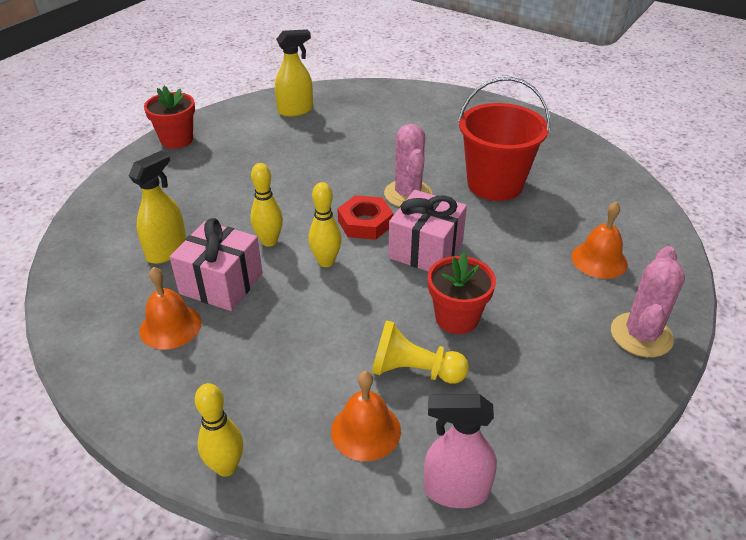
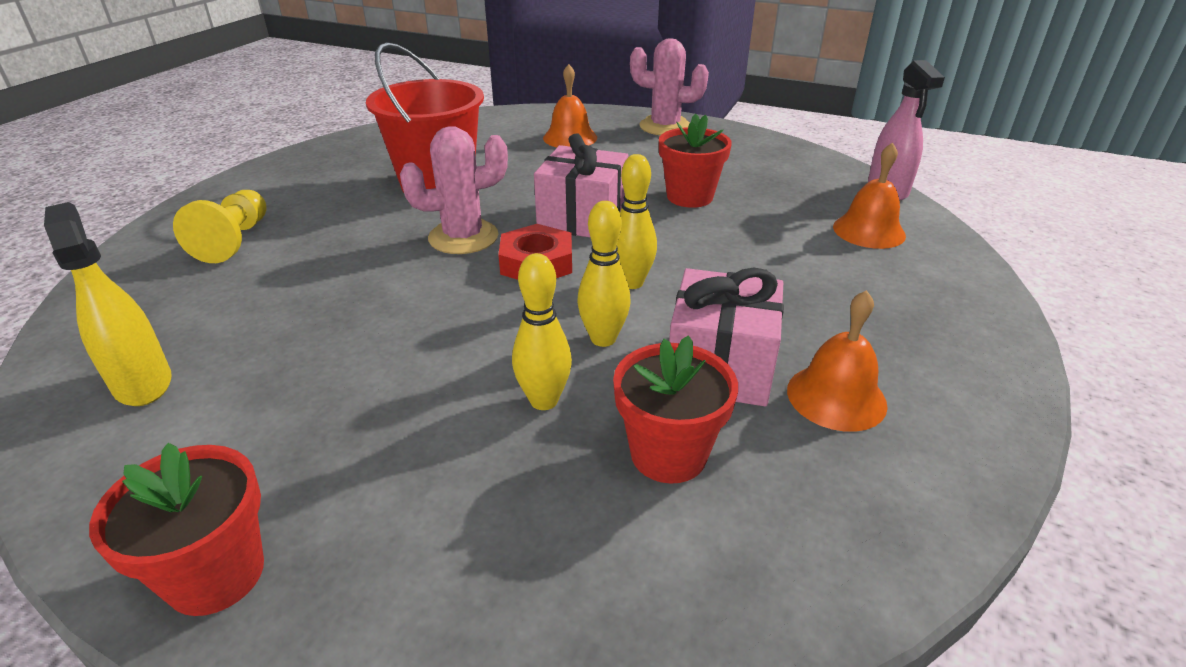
camera: 100 degrees left, 5 degrees down
yellow spray bottle [129,151,186,264] -> red flower pot [613,335,738,484]
yellow bowling pin [195,383,243,477] -> yellow bowling pin moved to [512,253,572,410]
yellow pawn [372,320,469,384] -> yellow pawn moved to [173,190,267,263]

